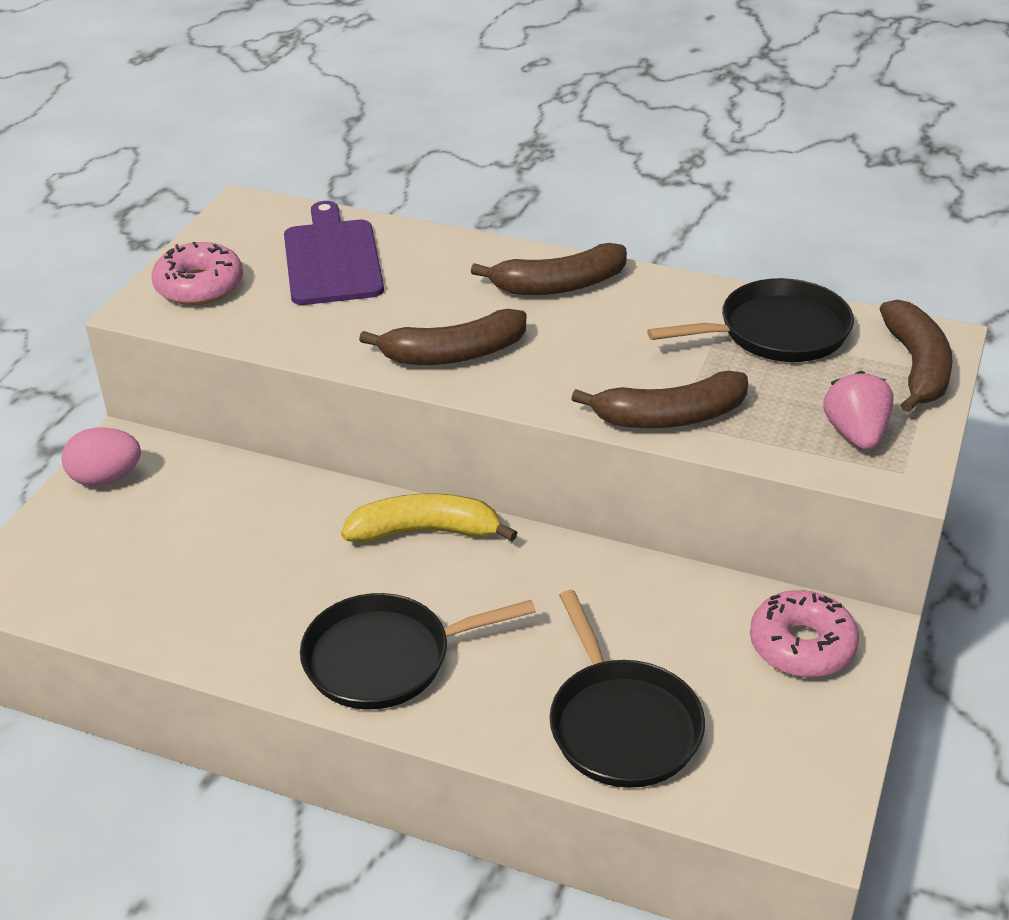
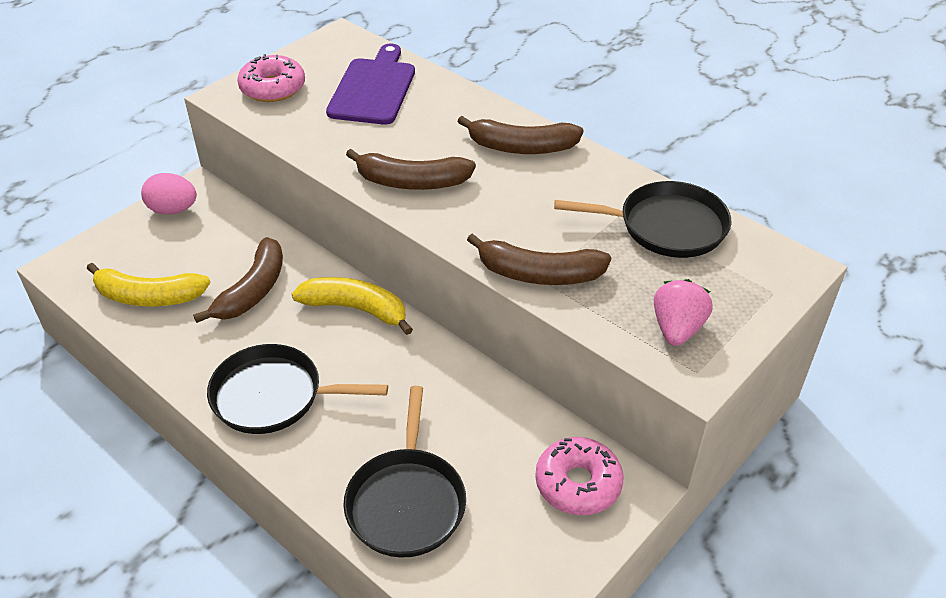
camera: 20 degrees right, 5 degrees up
brown banana [879,300,953,412] -> brown banana moved to [193,237,283,323]
none -> yellow banana [87,263,211,306]

